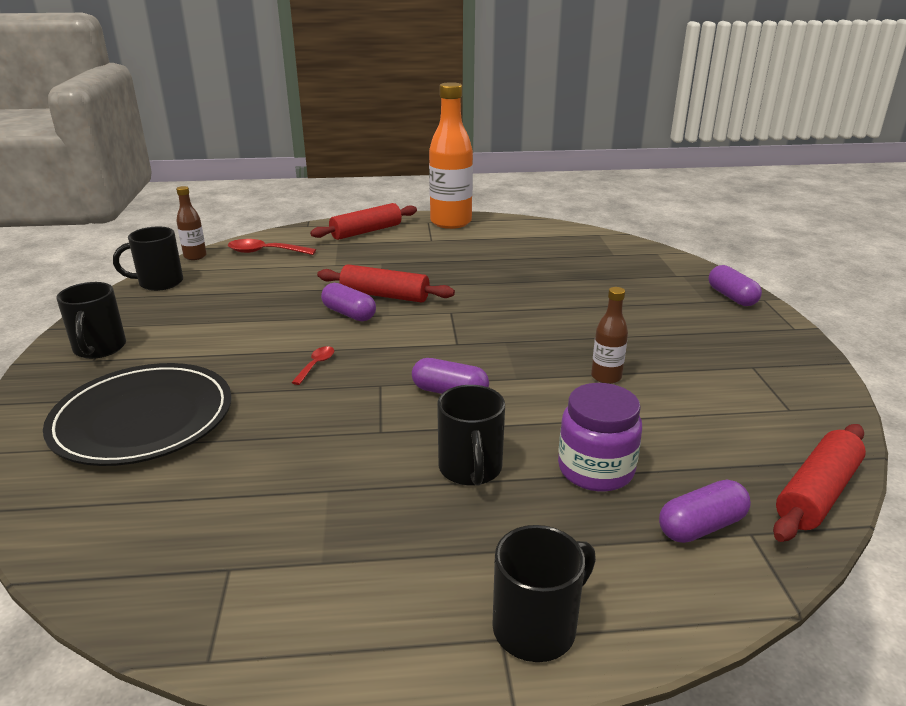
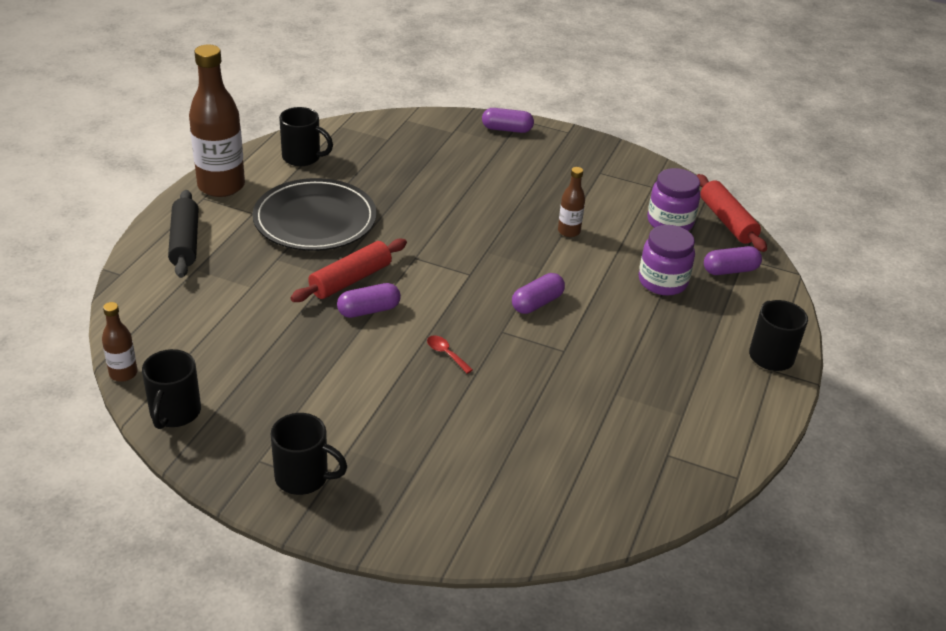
camera: 65 degrees left, 10 degrees up
black plate [43,363,232,466] -> black plate moved to [252,178,377,251]
red spoon [228,239,316,255] -> none
red rolling pin [310,203,417,240] -> black rolling pin [168,190,199,278]
orange bottle [429,82,473,229] -> brown bottle [189,45,245,197]
black mug [437,385,505,486] -> black mug moved to [279,107,333,166]
purple capsule [659,480,751,543] -> purple capsule turned 75 degrees clockwise [704,246,762,275]
none -> purple jar [648,168,700,231]

